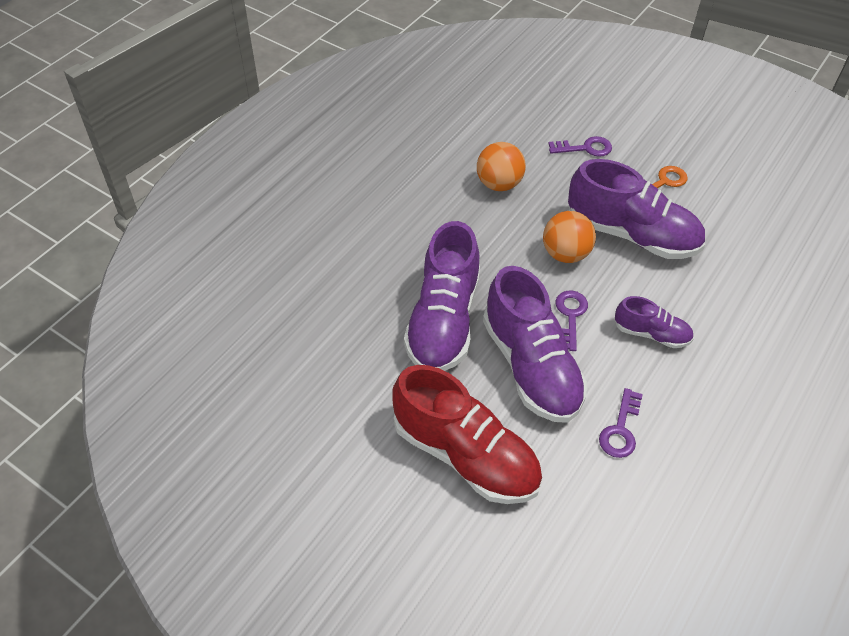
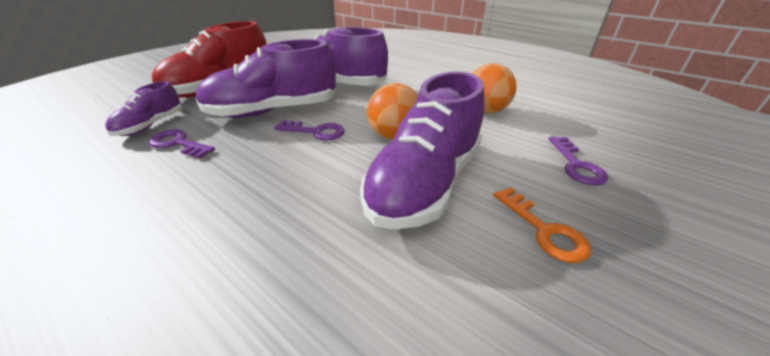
camera: 95 degrees right, 15 degrees down
purple shoe [614,296,694,348] -> purple shoe moved to [105,81,182,136]

